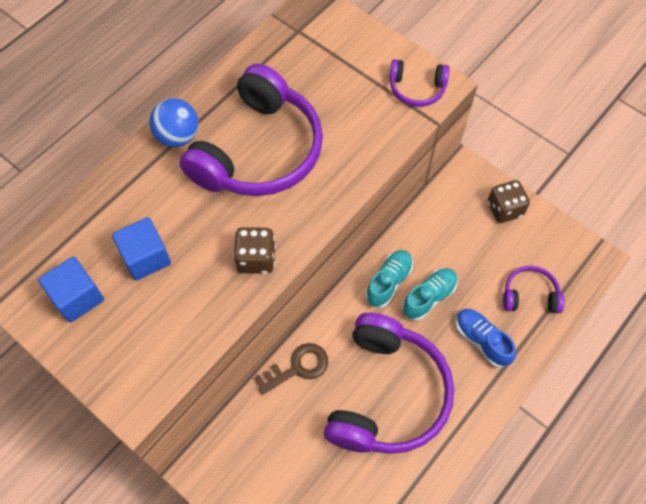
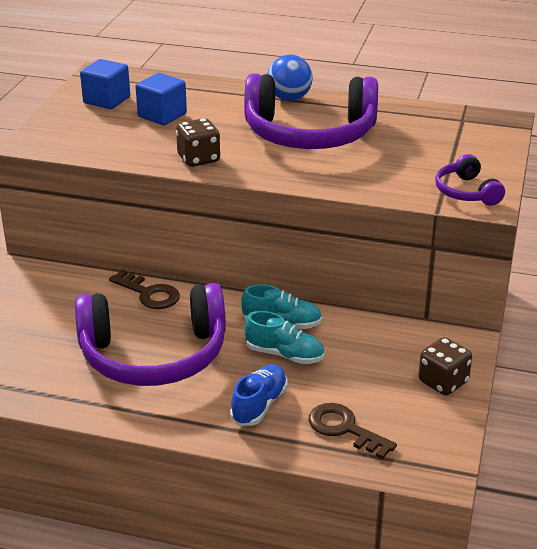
camera: 65 degrees right, 30 degrees down
purple headphones [503,266,565,313] -> brown key [308,403,397,459]

